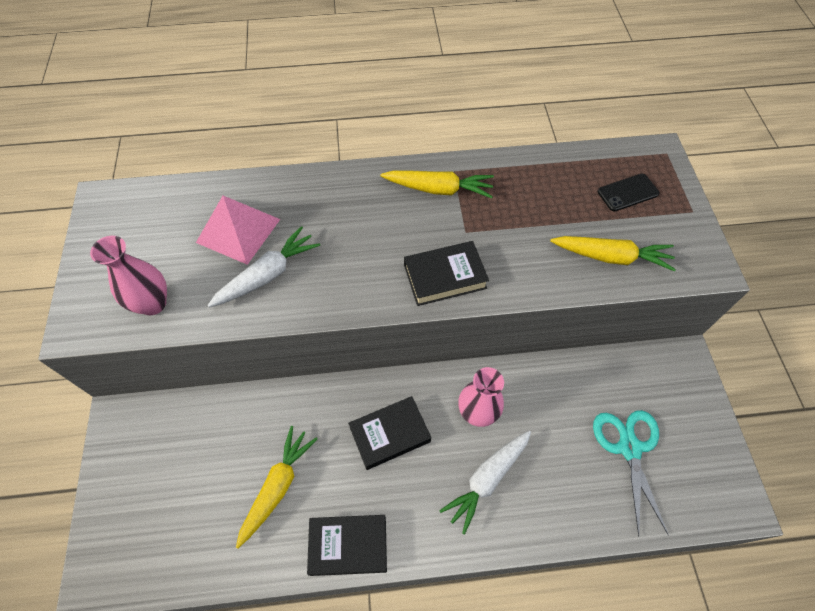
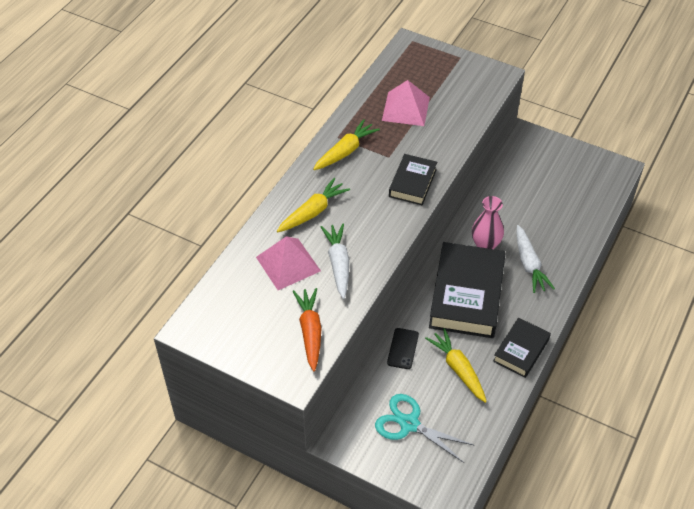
camera: 55 degrees left, 10 degrees down
pink vase [90,236,167,315] -> orange carrot [292,288,321,371]
black book [348,396,431,470] -> black book [429,242,506,338], size x1.83
yellow carrot [550,236,676,271] -> yellow carrot moved to [277,178,350,232]
turquoise scissors [593,410,669,537] -> turquoise scissors moved to [375,394,475,463]
black phone [598,174,660,211] -> black phone moved to [387,328,419,369]
none -> pink pyramid [382,80,430,126]

